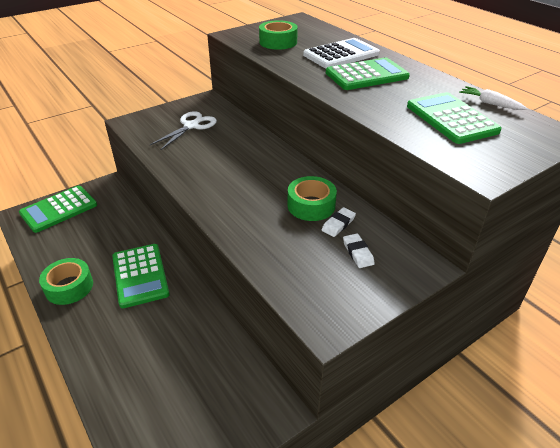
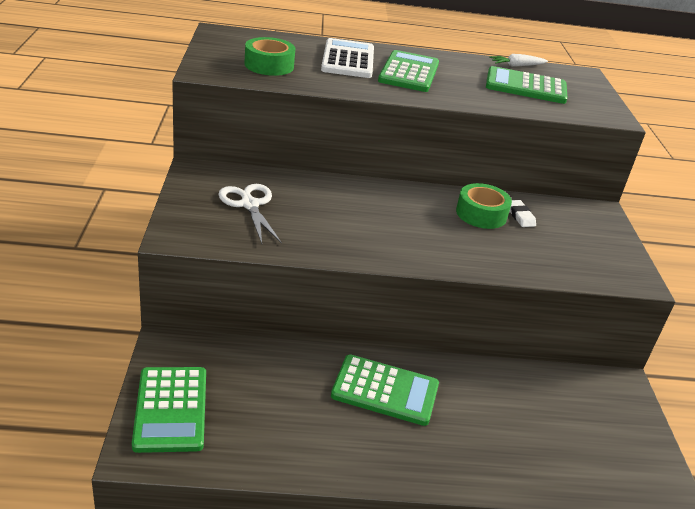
camera: 60 degrees left, 5 degrees down
green tape [39,258,93,305] -> none
white eraser [343,233,375,268] -> none

